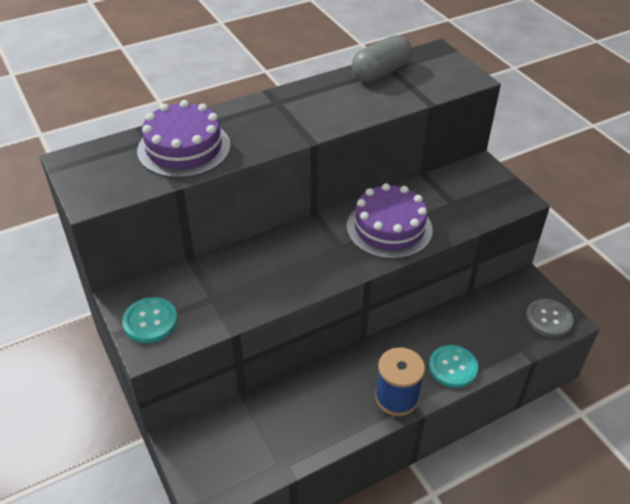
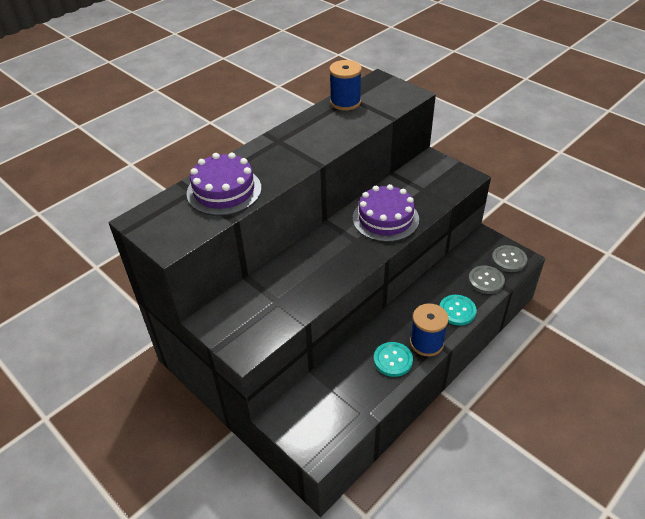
camera: 15 degrees left, 0 degrees up
turquoise button [122,297,178,343] -> turquoise button moved to [374,342,413,377]
grey capsule [352,35,412,82] -> blue spool [329,60,362,110]
none -> grey button [468,265,505,294]

